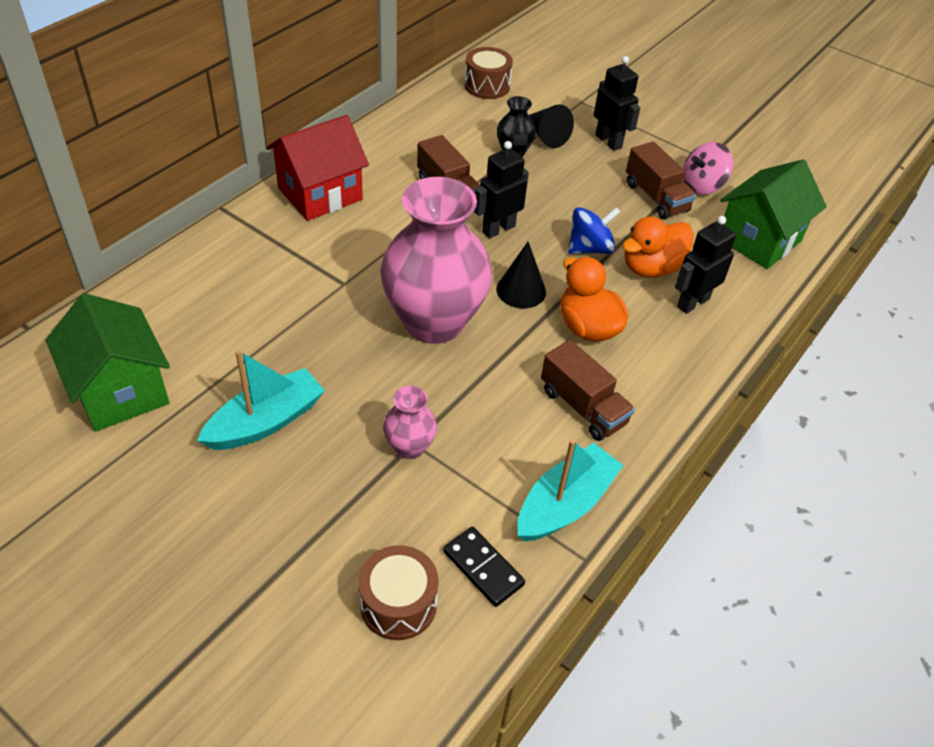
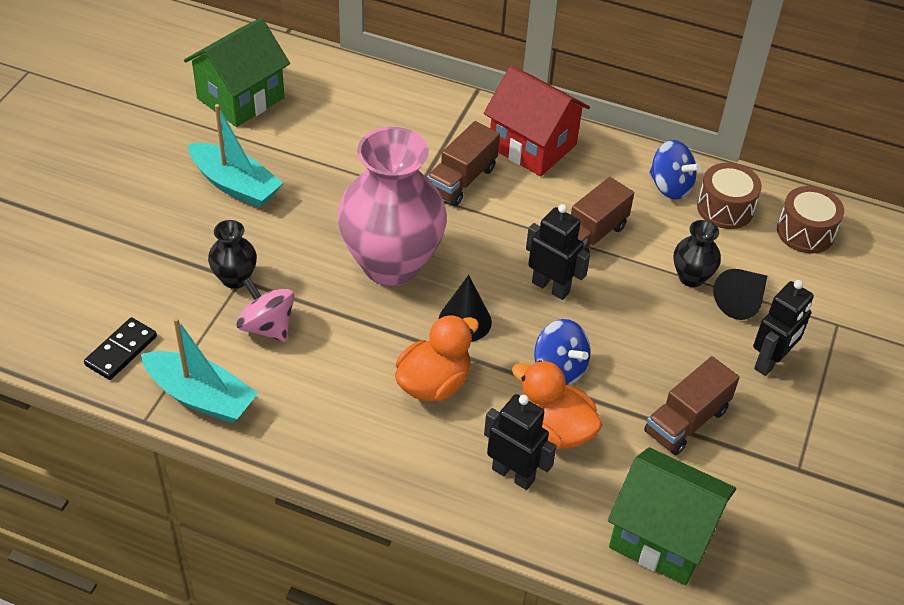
camera: 75 degrees right, 0 degrees up
brown drum [359,545,438,640] -> brown drum moved to [697,163,762,229]
pink vase [383,386,437,459] -> black vase [208,220,257,289]
brown truck [541,340,635,441] -> brown truck moved to [427,121,500,206]
pink spinning top [683,142,733,195] -> pink spinning top moved to [236,278,295,342]
none -> blue spinning top [649,140,701,200]

